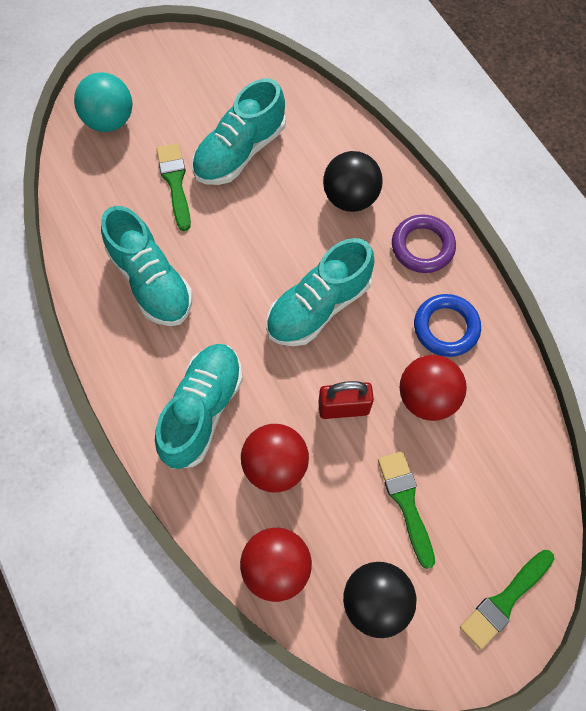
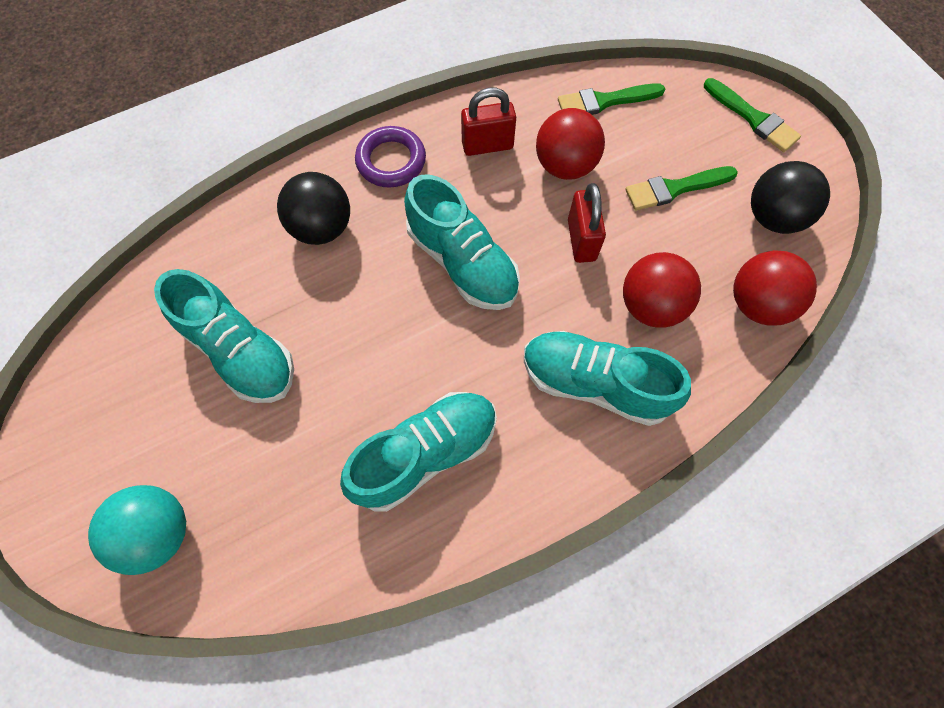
camera: 90 degrees left, 0 degrees up
green brush [156,143,191,231] -> green brush moved to [558,83,665,115]
blue ring [414,294,481,357] -> red padlock [461,88,516,156]

